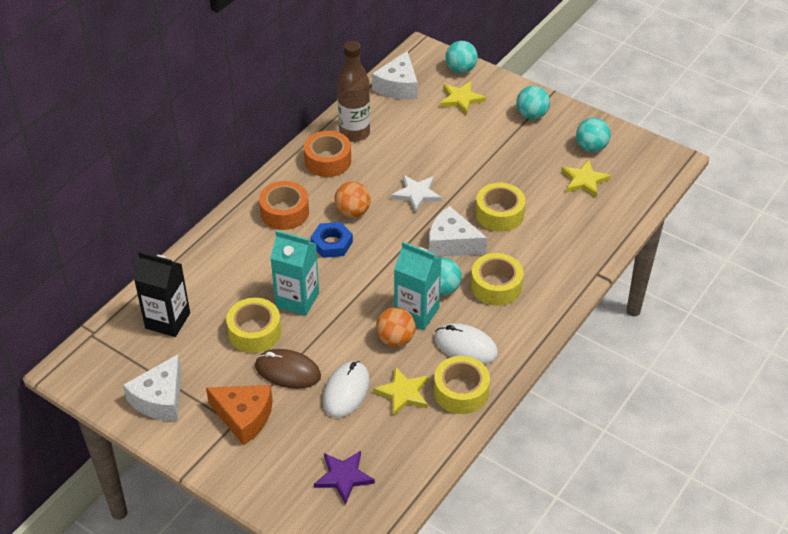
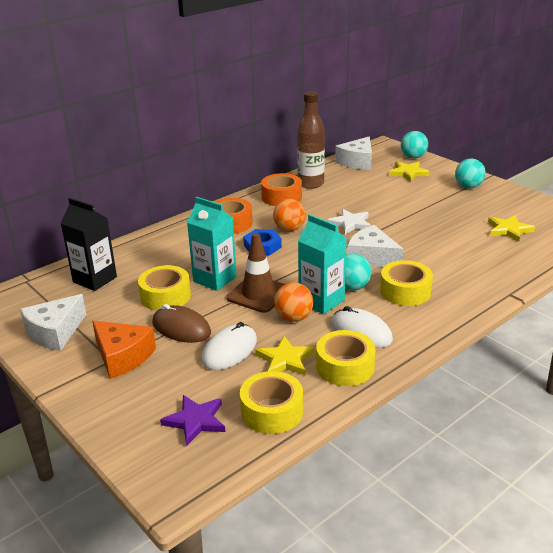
camera: 15 degrees right, 15 degrees down
yellow tape [475,183,526,232] -> yellow tape moved to [240,371,303,434]
turquoise ball [576,118,611,152] -> none
none -> brown traffic cone [226,233,285,313]

